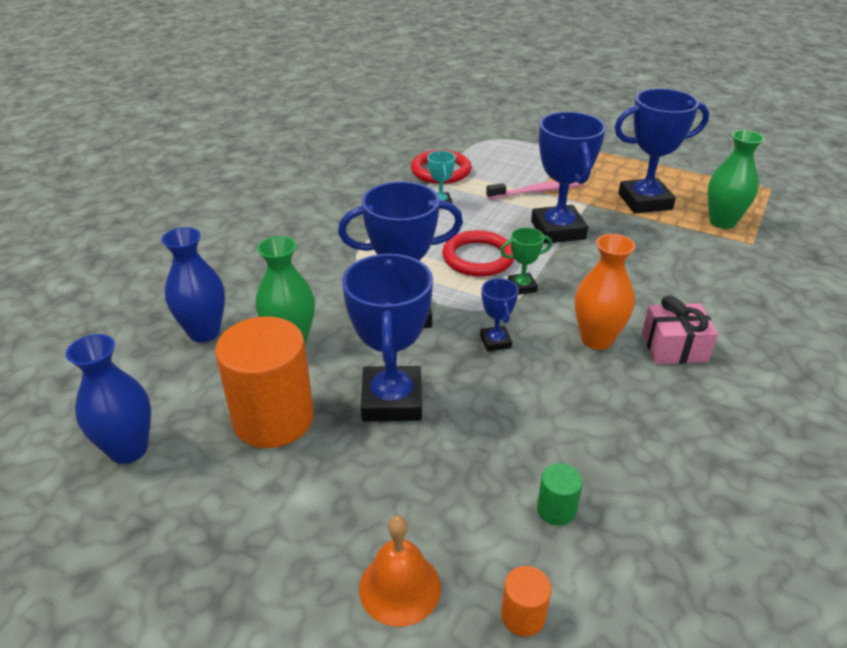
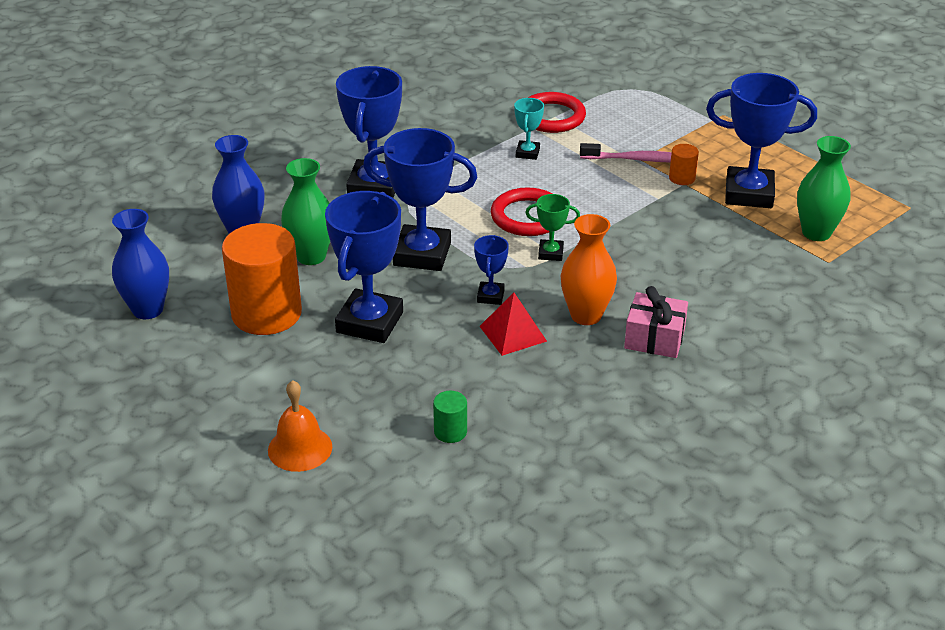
camera: 20 degrees right, 0 degrees up
orange cylinder [501,566,551,637] -> orange cylinder moved to [669,144,699,185]
blue trophy [531,112,606,244] -> blue trophy moved to [336,66,402,198]
none -> red pyramid [479,293,547,356]

